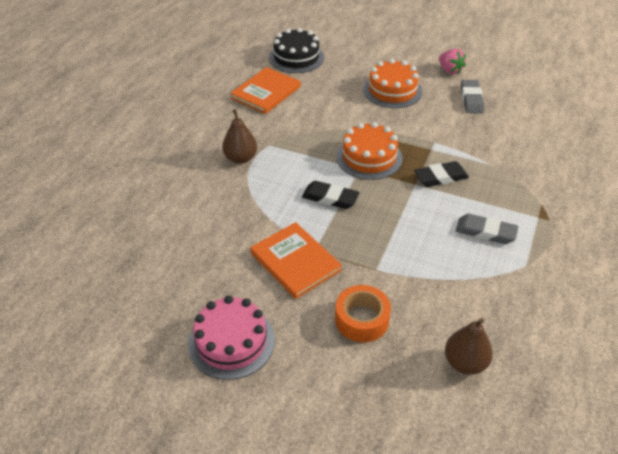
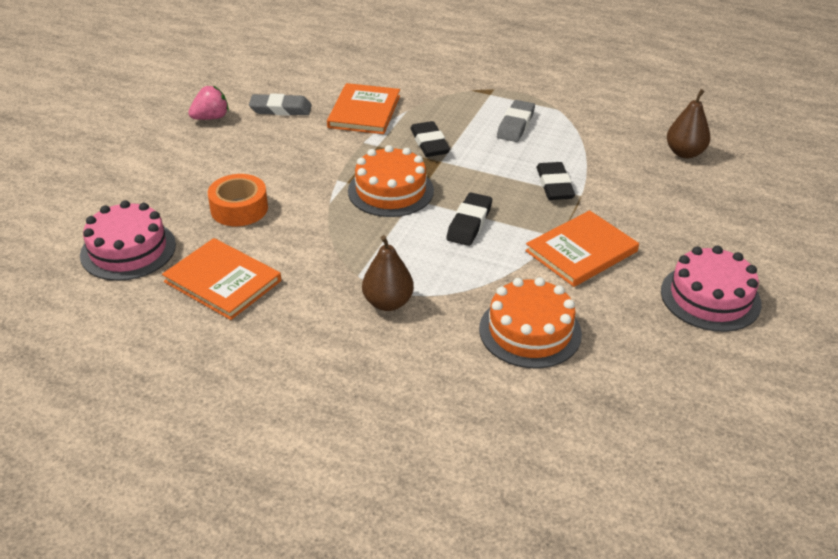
camera: 90 degrees left, 5 degrees down
black cake [269,28,324,73] -> pink cake [80,200,176,281]
orange tape [335,285,391,342] -> orange tape moved to [208,174,268,226]
orange cake [363,59,423,108] -> orange cake moved to [479,277,582,368]
none -> orange book [327,83,400,134]
none -> black eraser [537,162,575,200]

